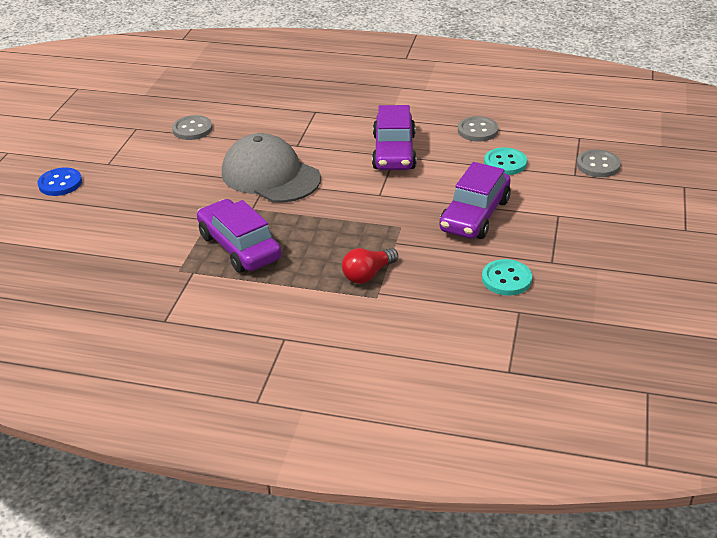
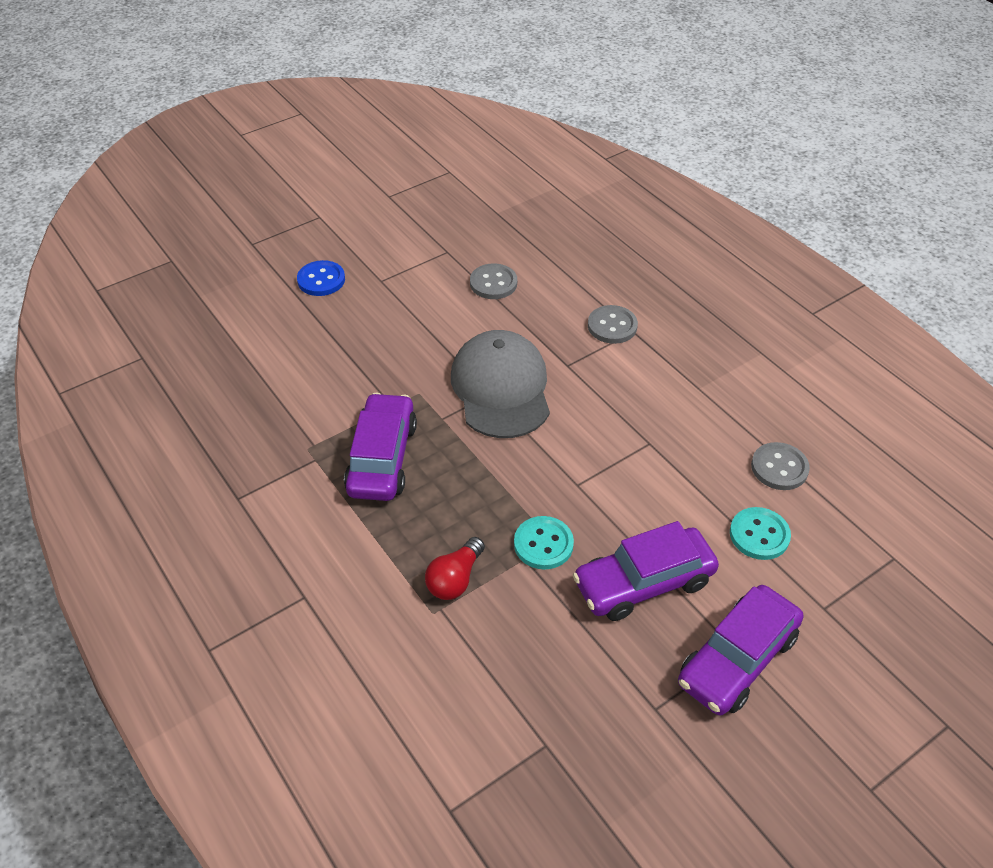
camera: 40 degrees right, 10 degrees up
red light bulb [342,248,398,284] -> red light bulb turned 60 degrees counterclockwise [425,537,485,600]
purple car [372,105,417,170] -> purple car moved to [678,585,803,715]
turquoise button [482,259,532,296] -> turquoise button moved to [514,516,574,569]
grey button [577,150,621,177] -> grey button moved to [588,305,638,344]

